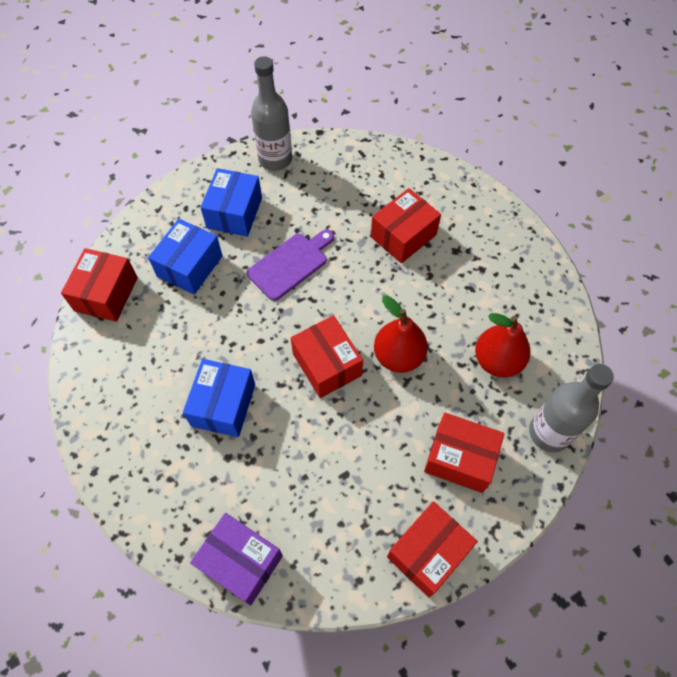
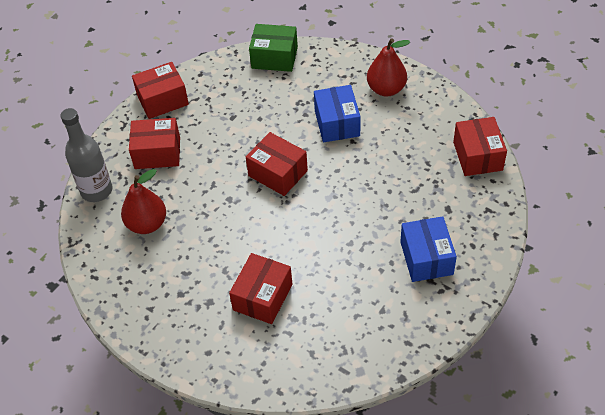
camera: 160 degrees right, 10 degrees down
blue box [148,219,223,295] -> none
purple box [190,513,283,606] -> green box [249,24,298,72]
purple cutting board [247,230,334,301] -> none
grey bottle [251,56,292,171] -> none
red pear [374,295,428,373] -> red pear moved to [367,38,410,96]
red box [387,501,478,597] -> red box turned 45 degrees clockwise [132,62,189,119]

